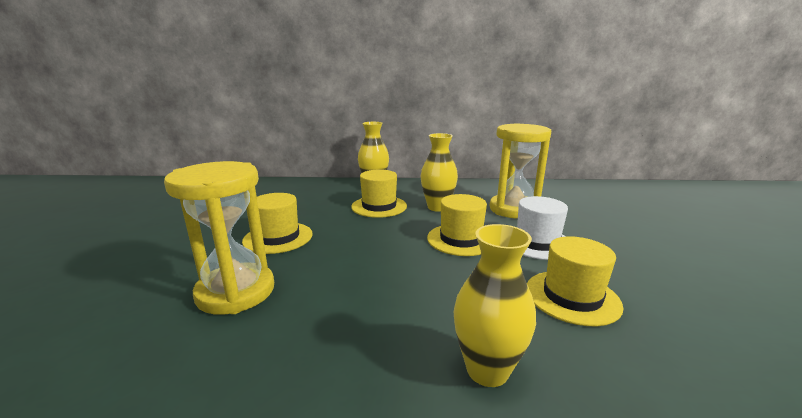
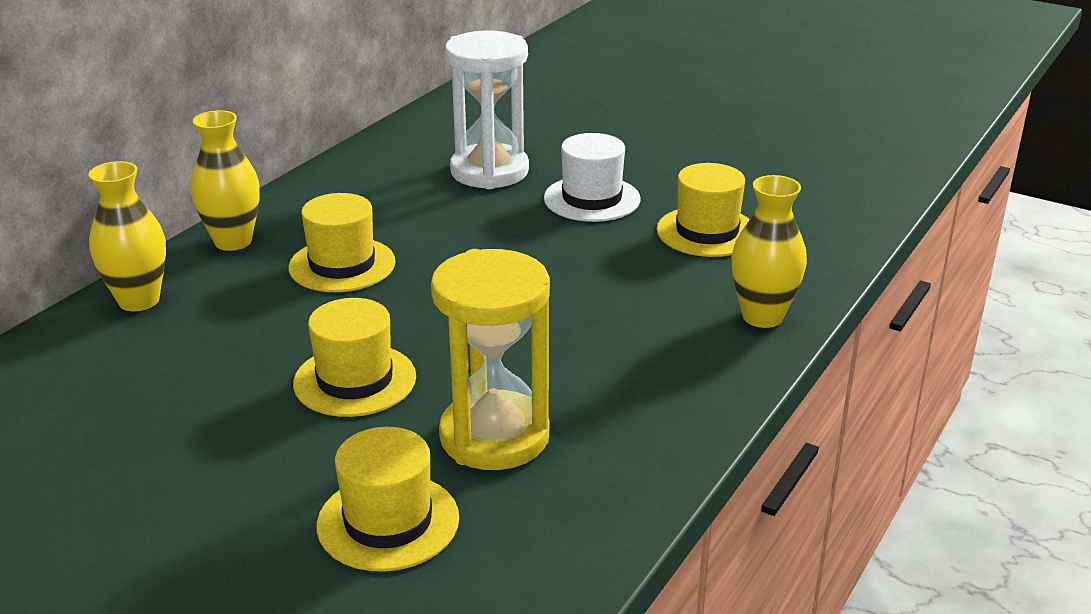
camera: 60 degrees left, 10 degrees up
yellow vase [420,133,458,212] -> yellow vase moved to [89,161,166,311]
yellow hat [427,194,487,256] -> yellow hat moved to [317,427,459,572]
yellow hourglass [489,123,551,219] -> white hourglass [445,30,529,189]

